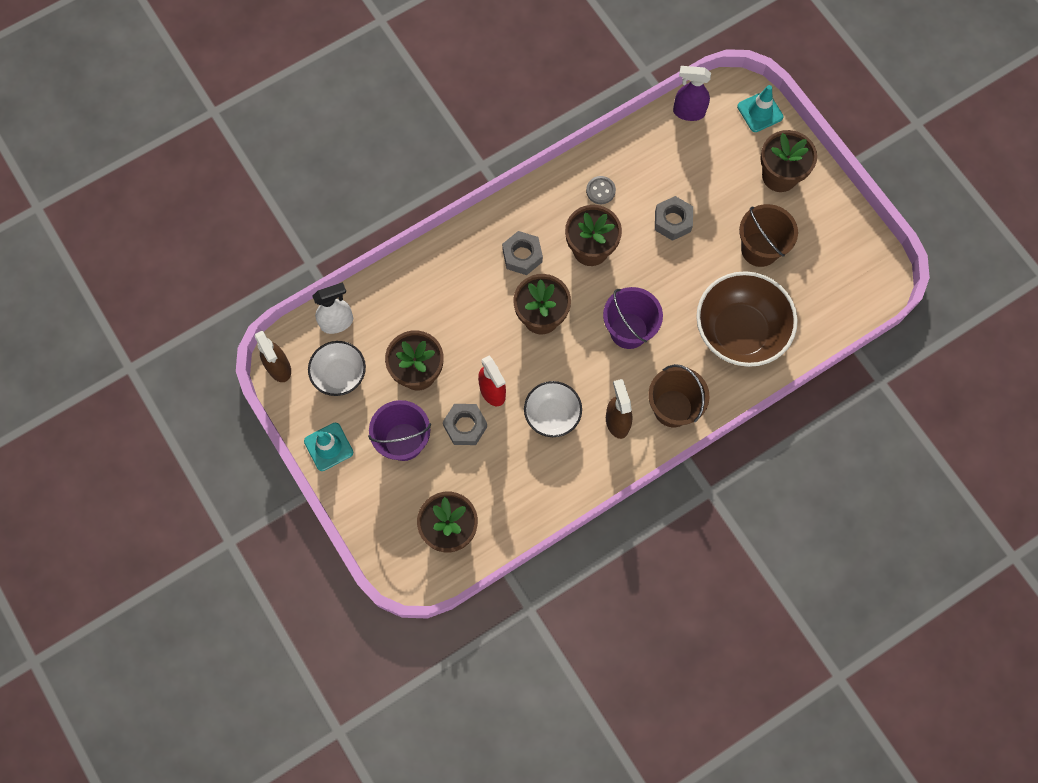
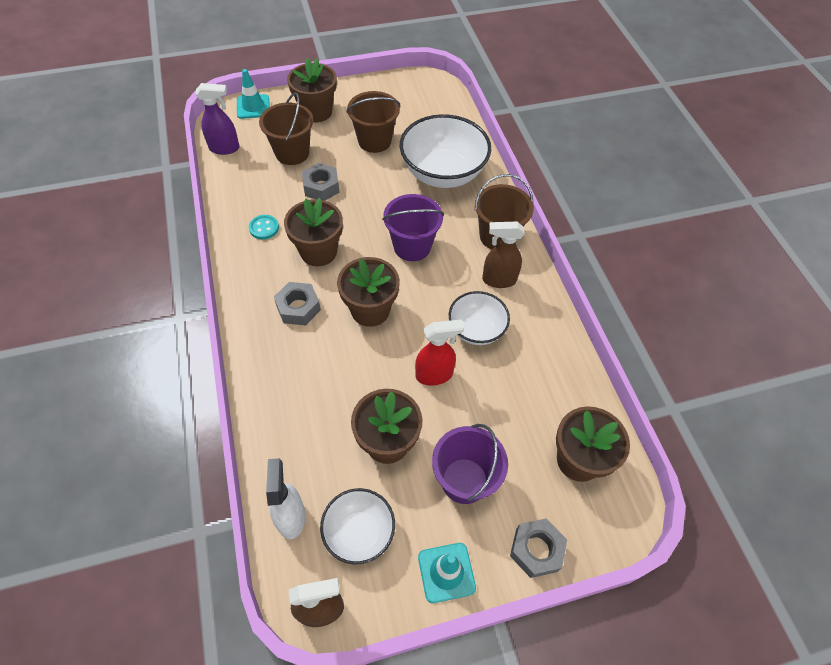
camera: 75 degrees left, 15 degrees down
grey nut [443,404,487,445] -> grey nut moved to [510,518,567,578]
grey button [586,176,616,204] -> turquoise button [249,215,279,240]
purple spray bottle [673,66,711,121] -> purple spray bottle turned 120 degrees counterclockwise [195,83,240,155]
brown bowl [696,271,798,367] -> white bowl [400,114,491,188]
none -> brown bucket [259,93,313,165]

